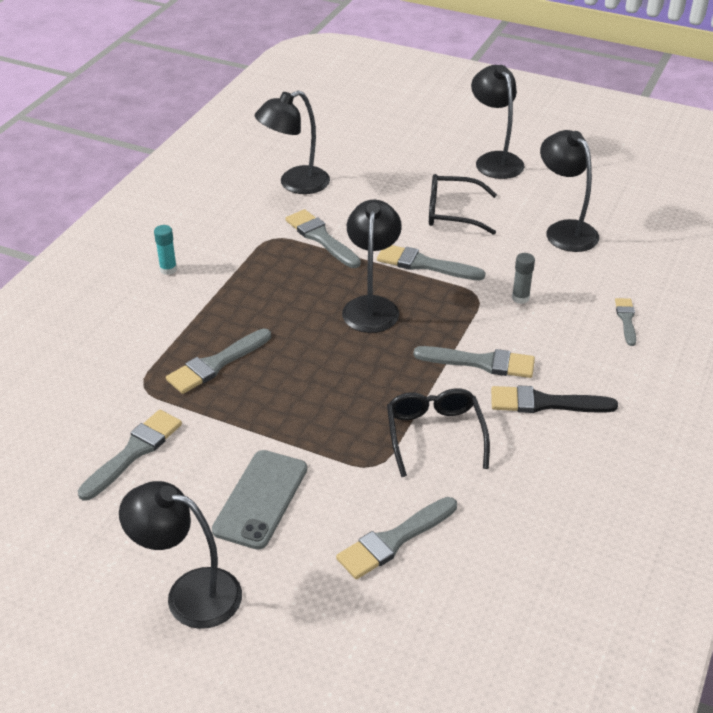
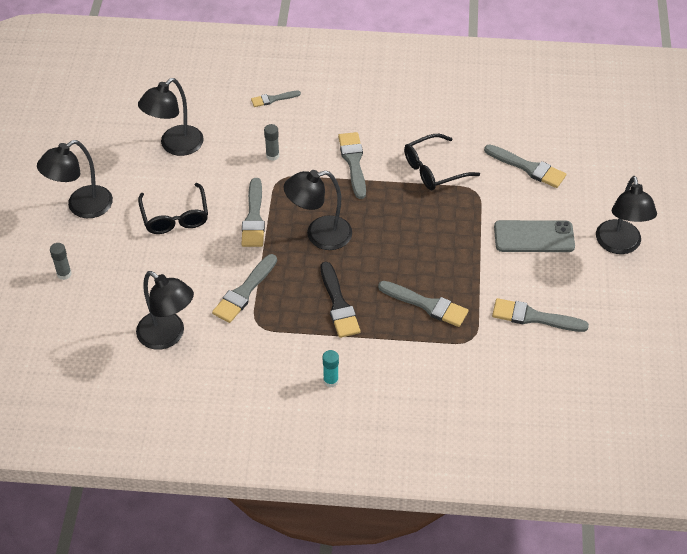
camera: 110 degrees left, 10 degrees up
black brush [491,385,618,413] -> black brush moved to [321,262,361,338]
none -> grey glue stick [50,243,72,280]

